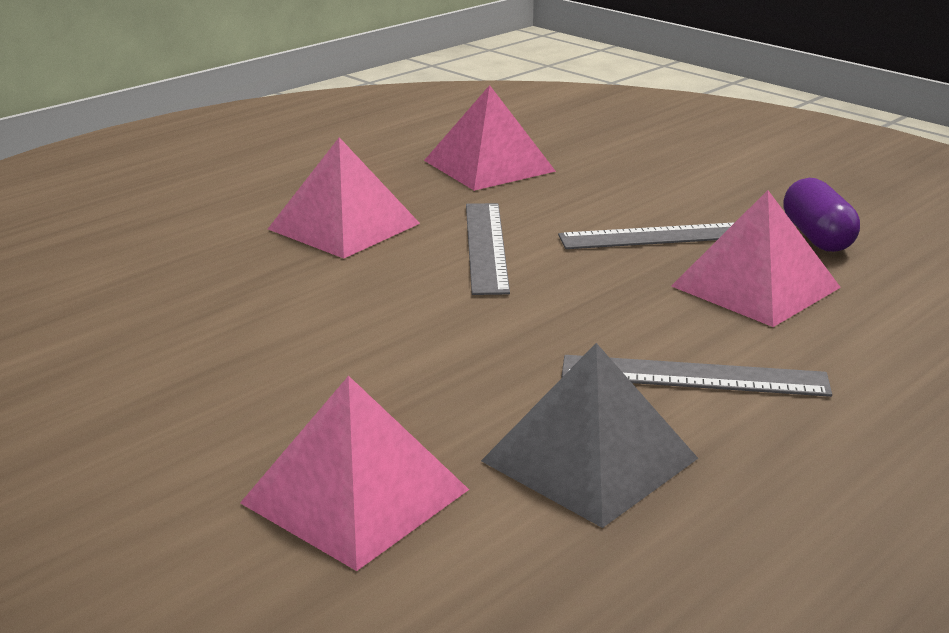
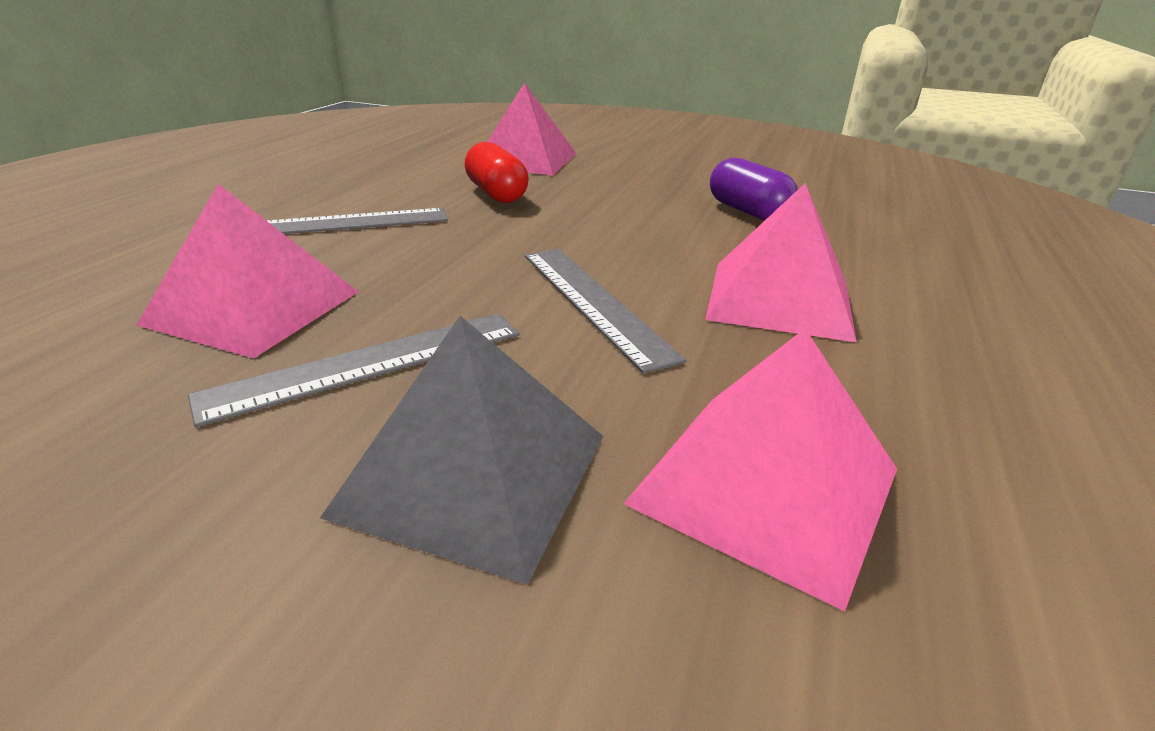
camera: 155 degrees right, 5 degrees up
grey pyramid [481,343,698,528] -> grey pyramid moved to [320,316,603,585]
purple capsule [783,178,860,252] -> purple capsule moved to [710,158,798,220]
none -> red capsule [464,142,529,203]

